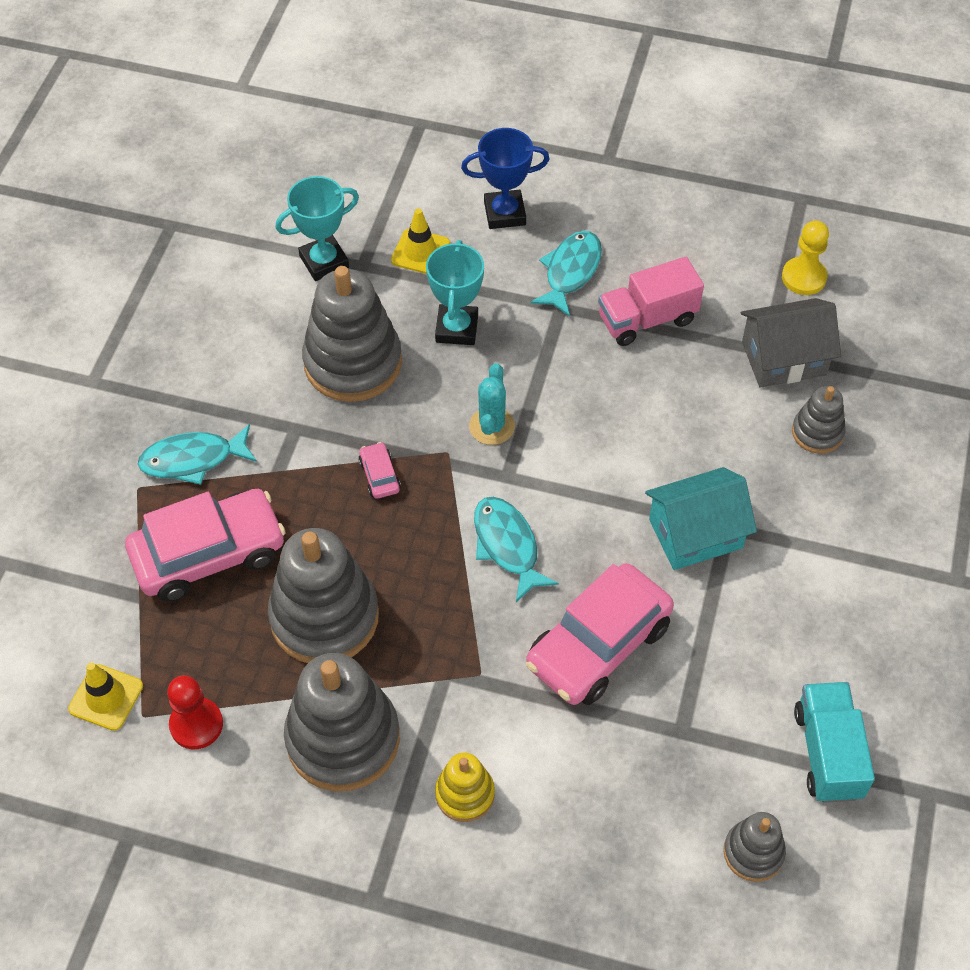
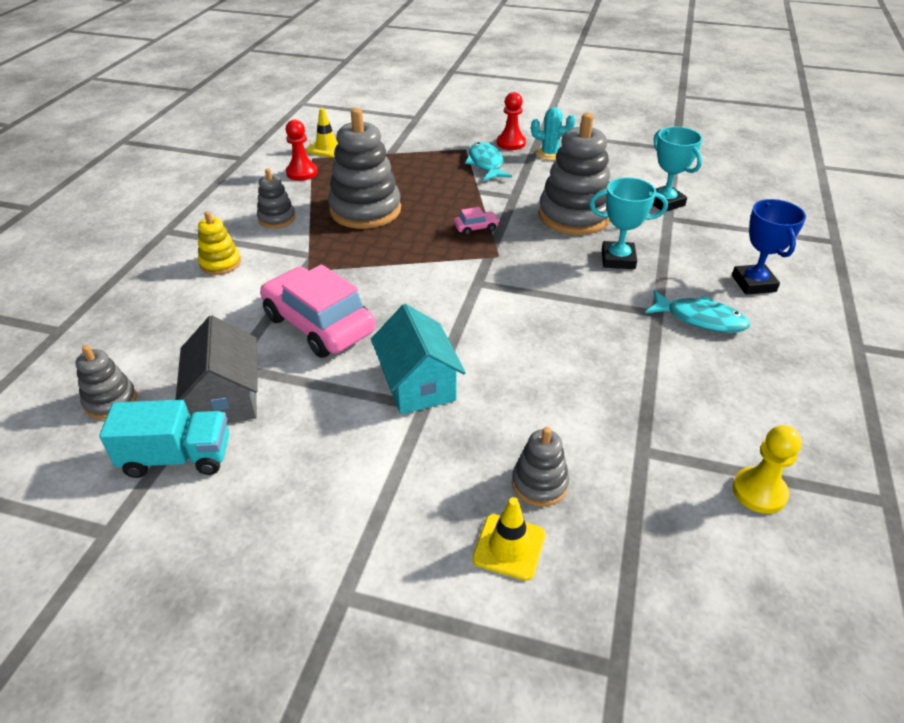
camera: 90 degrees right, 15 degrees down
pink car [125,489,286,602] -> none
grey stacking toy [284,653,400,791] -> grey stacking toy [257,168,296,228], size x0.51
yellow traffic cone [391,209,450,274] -> yellow traffic cone moved to [472,497,545,581]
turquoise cactus [469,363,515,445] -> turquoise cactus moved to [531,107,575,161]
turquoise fish [474,497,559,602] -> none
pink truck [598,257,704,346] -> none
grey house [741,298,841,388] -> grey house moved to [175,315,258,423]
none -> red pawn [497,92,526,150]

